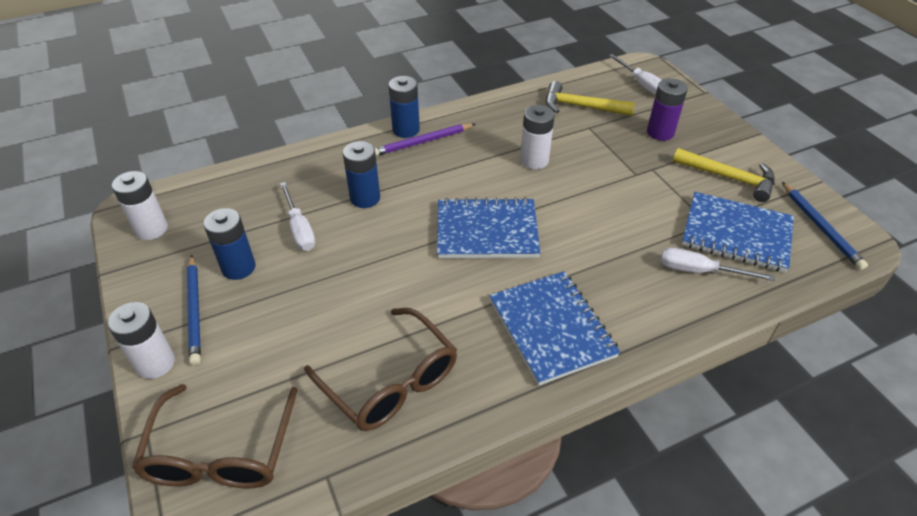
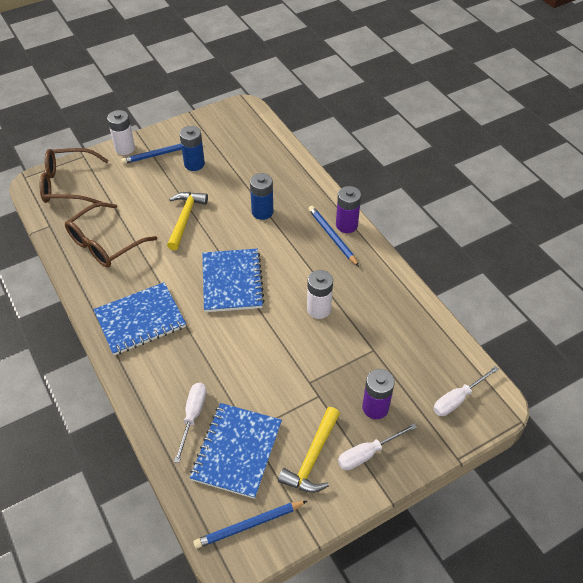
camera: 85 degrees right, 5 degrees up
white battery [112,171,168,240] -> none
white screwdriver [280,182,316,251] -> white screwdriver moved to [338,423,417,470]
purple pencil [375,123,475,156] -> blue pencil [308,206,359,266]
blue battery [389,76,420,138] -> purple battery [336,186,361,233]
yellow hammer [546,81,635,116] -> yellow hammer moved to [167,192,208,250]

